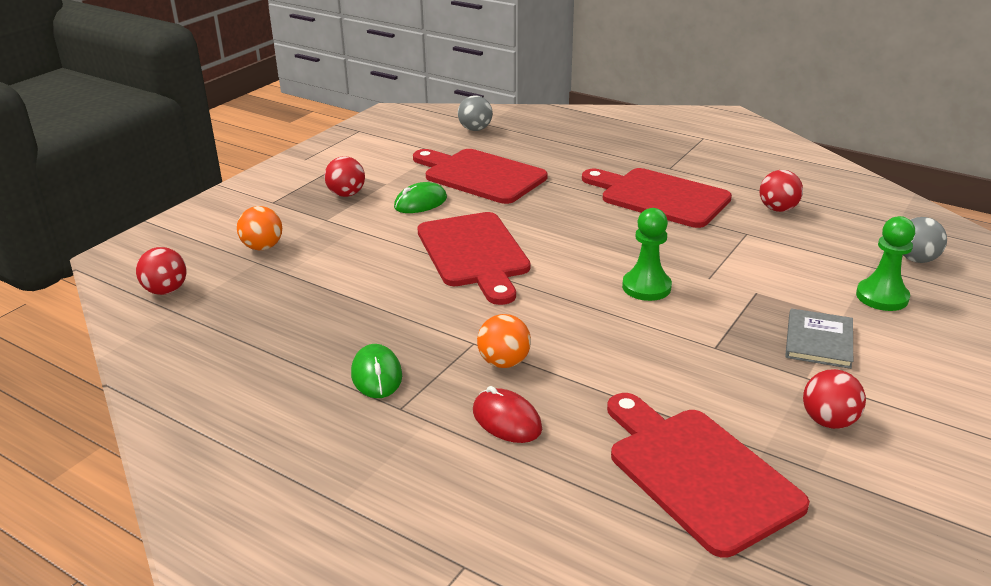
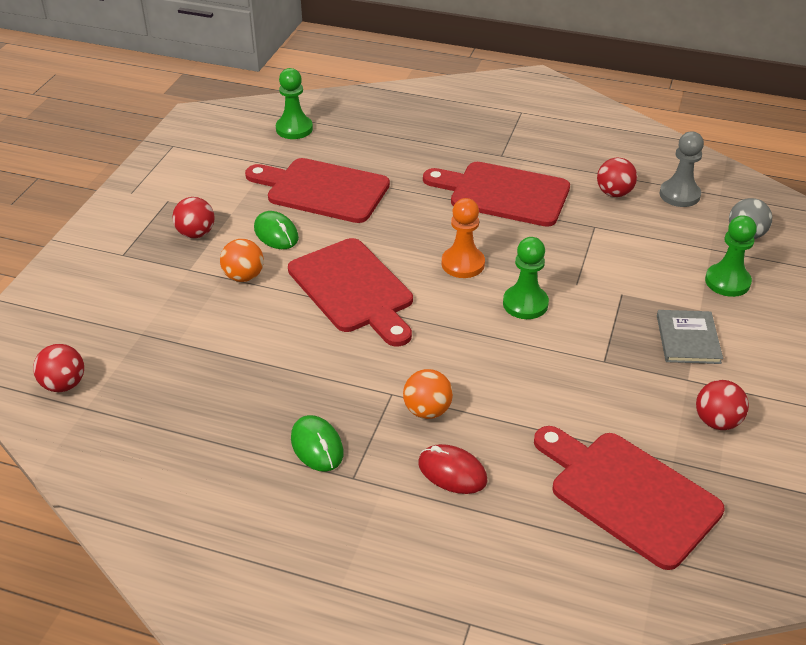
camera: 15 degrees left, 10 degrees up
orange ball [237,206,282,250] -> orange ball moved to [220,239,264,282]
green mouse [394,182,447,213] -> green mouse turned 75 degrees counterclockwise [254,211,299,249]
grey ball [458,95,493,131] -> green pawn [276,68,313,139]
none -> orange pawn [442,198,485,278]
none -> grey pawn [660,132,704,207]

